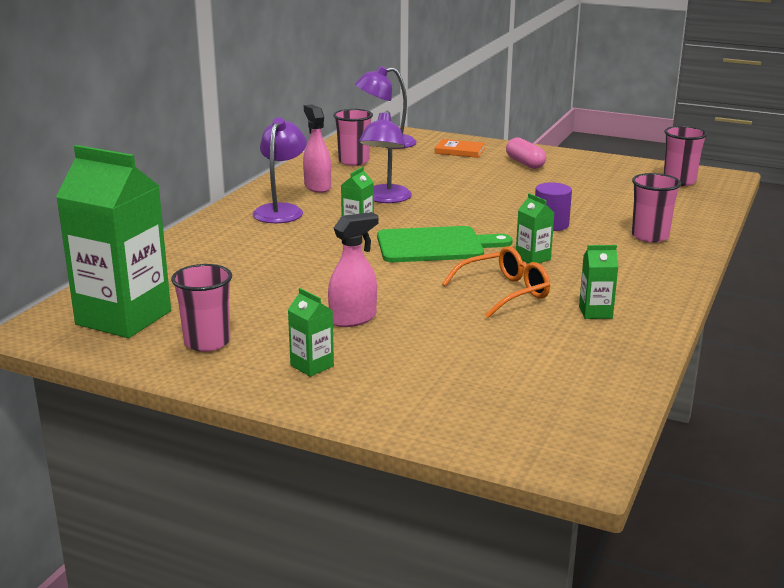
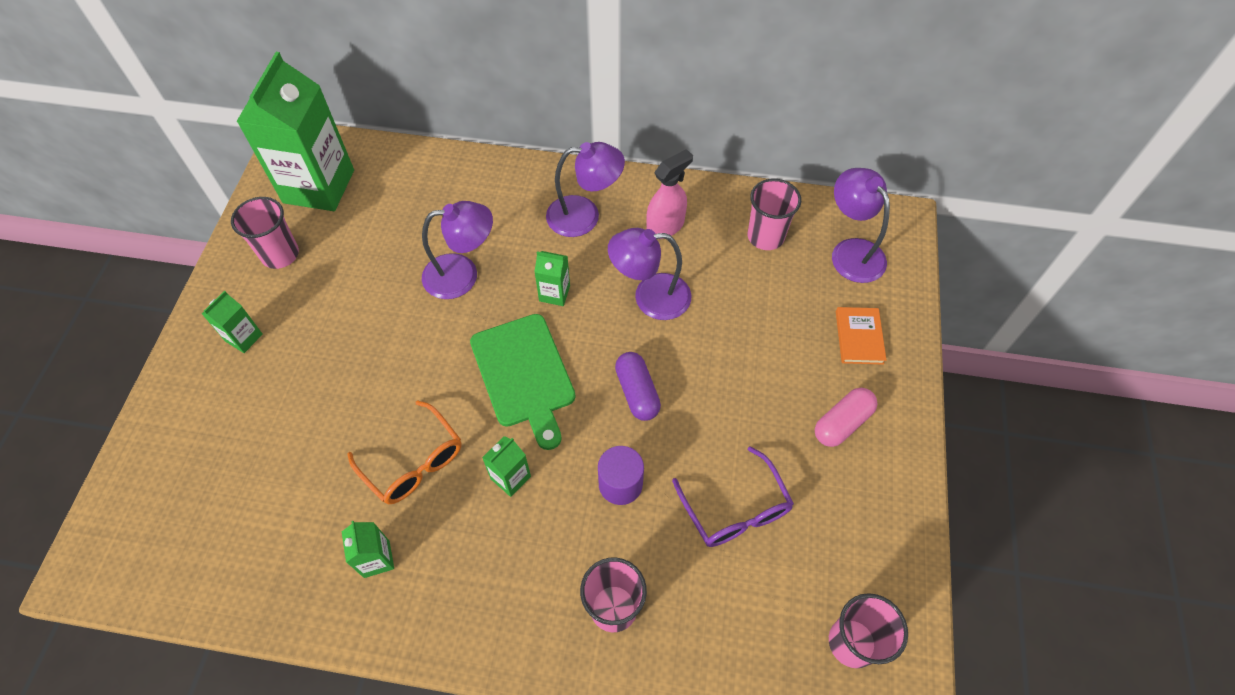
camera: 75 degrees right, 35 degrees up
pink spray bottle [328,212,379,327] -> none
none -> purple lamp [422,201,493,299]
none -> purple capsule [615,352,661,421]
none -> purple glasses [672,446,794,547]

